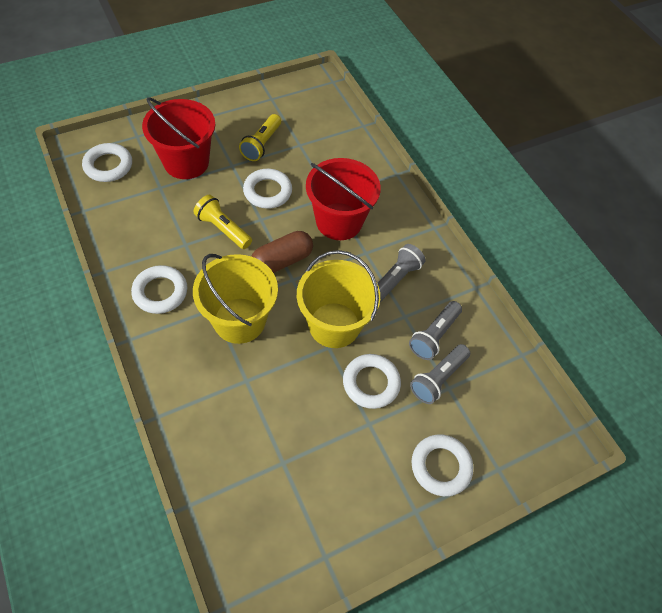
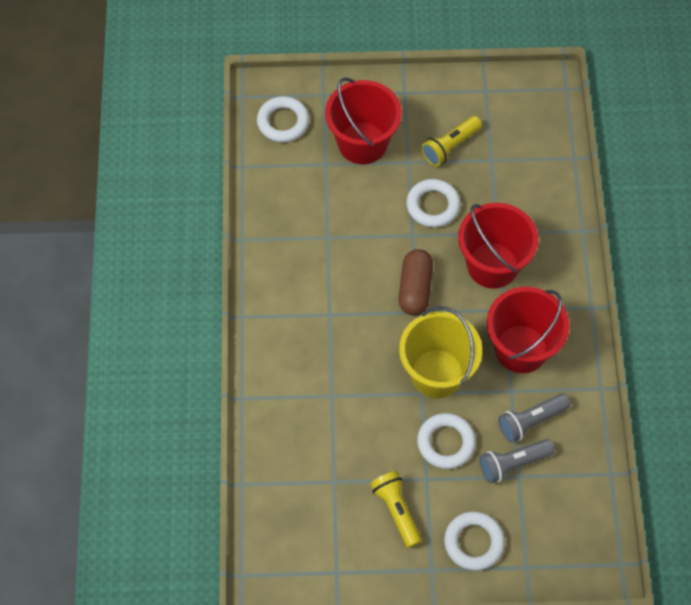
camera: 30 degrees right, 5 degrees up
white ring [131,265,187,314] -> none
yellow bucket [193,254,278,344] -> none
yellow flashlight [194,195,252,249] -> yellow flashlight moved to [370,471,422,548]
brown capsule [251,231,313,273] -> brown capsule turned 75 degrees counterclockwise [399,249,433,315]
grey flashlight [377,244,426,302] -> red bucket [487,287,570,373]

